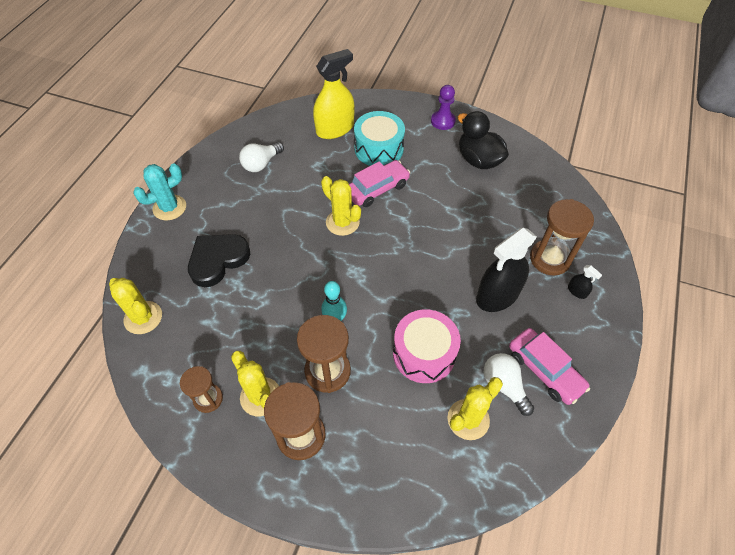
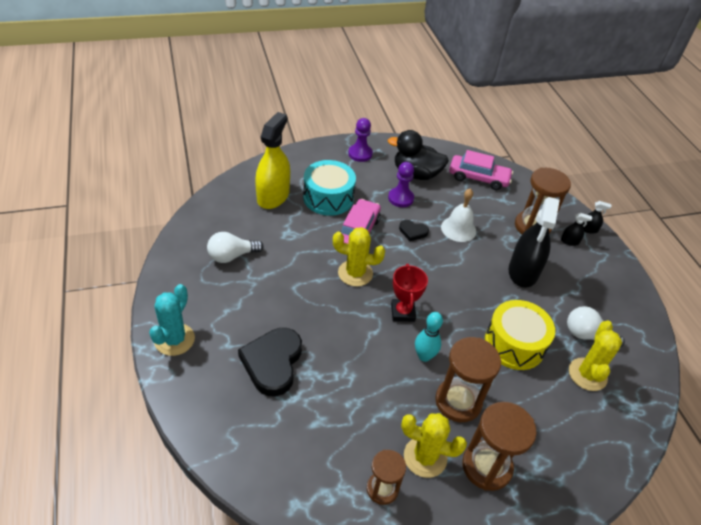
camera: 40 degrees left, 10 degrees down
yellow cactus [109,278,162,334] -> none
white light bulb [239,142,284,172] -> white light bulb turned 60 degrees clockwise [207,232,264,263]
pink drum [393,309,461,383] -> yellow drum [485,300,555,370]
pink car [509,328,590,405] -> pink car moved to [449,150,513,190]
none -> purple pawn [388,162,414,207]
none -> red trophy [391,264,428,322]
none -> black heart [399,220,429,241]
none -> white bell [441,189,476,242]
none -> black spray bottle [582,201,612,234]

